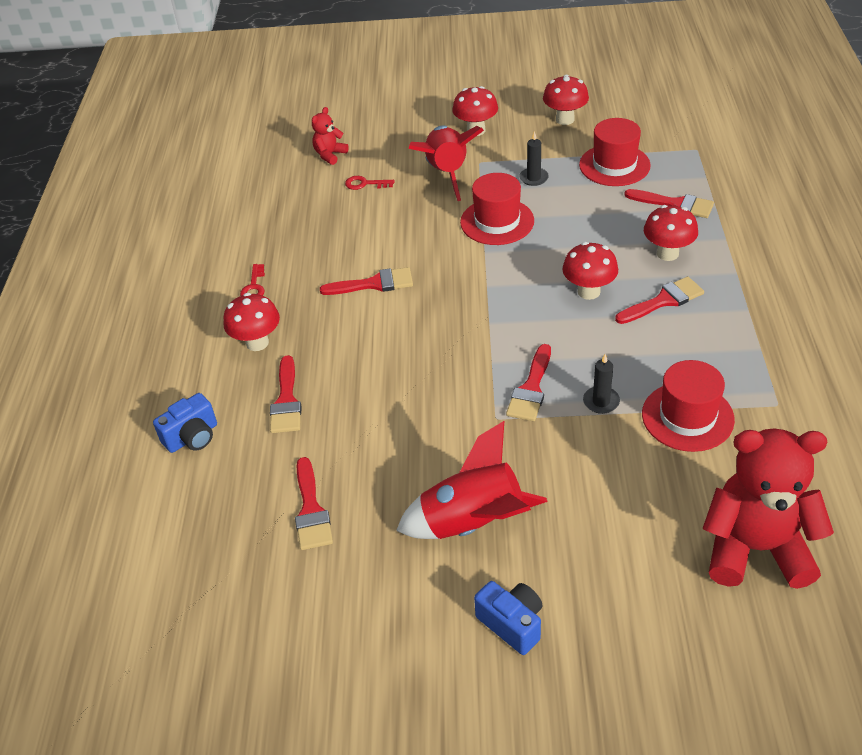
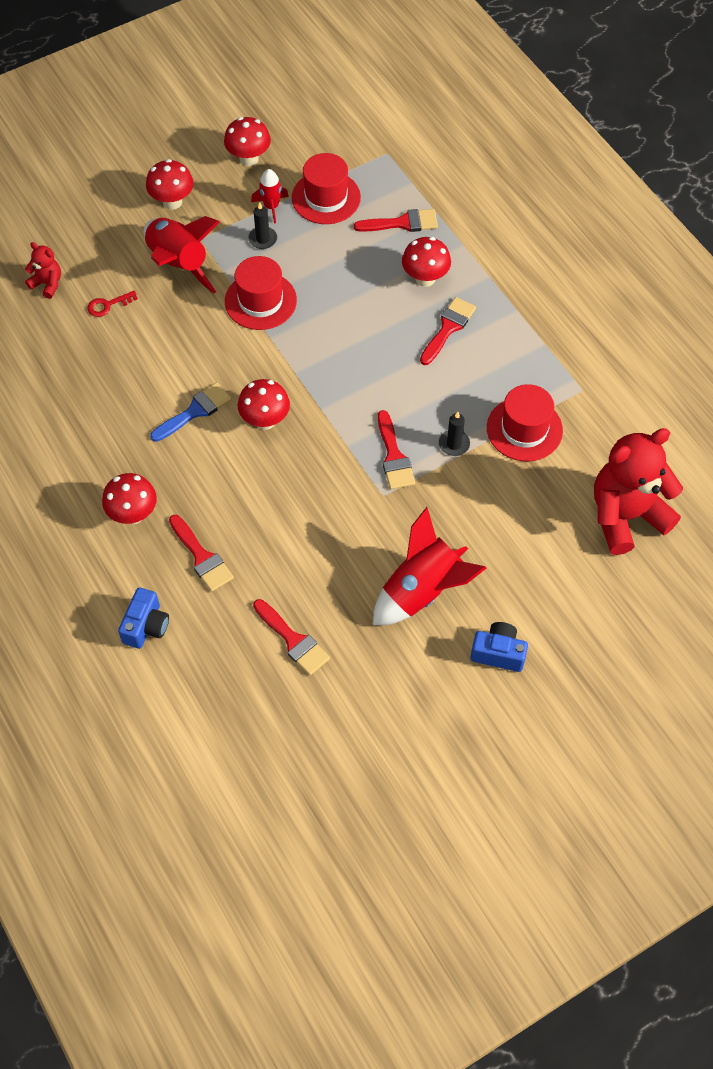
camera: 35 degrees left, 15 degrees up
red key [240,264,265,296] -> none
red teddy bear [312,107,349,165] -> red teddy bear turned 120 degrees clockwise [25,242,61,299]
red brush [320,267,413,295] -> blue brush [150,382,232,442]
red mushroom [562,242,618,300] -> red mushroom moved to [238,379,290,430]
none -> red rocket [251,169,289,224]

